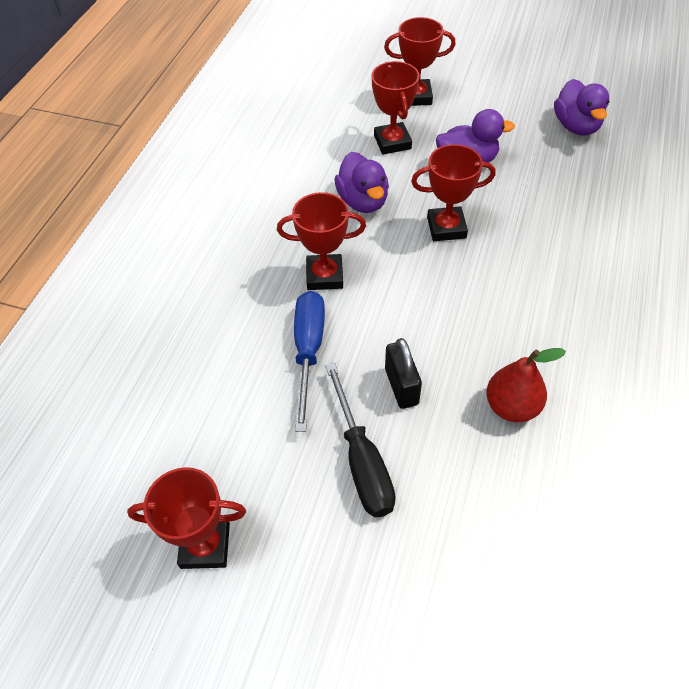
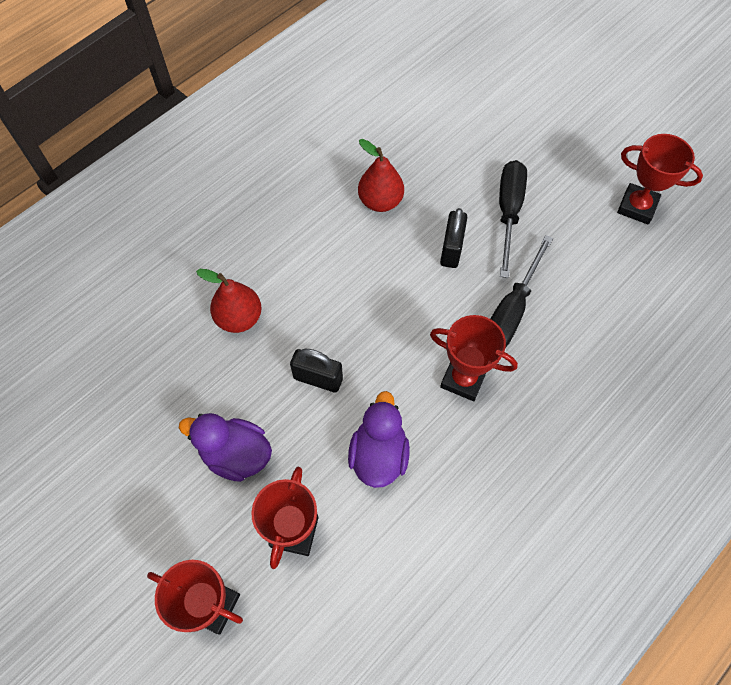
camera: 155 degrees left, 10 degrees up
blue screwdriver [294,291,325,432] -> black screwdriver [491,235,553,347]
red trophy [411,144,496,241] -> black padlock [290,349,343,393]
purple duck [554,79,609,135] -> none
none -> red pear [196,269,262,333]

